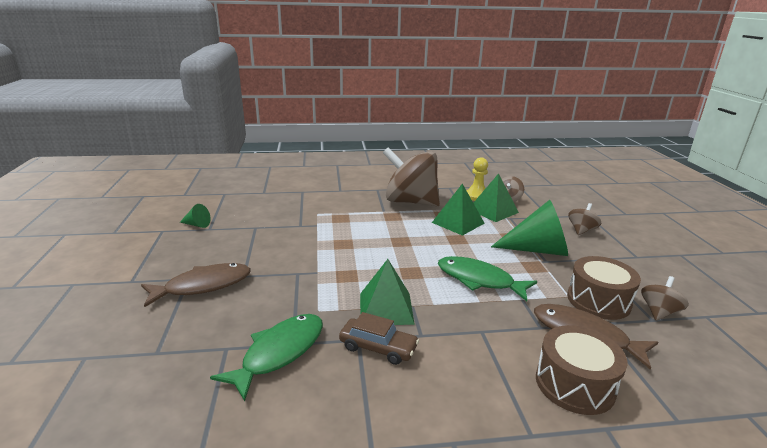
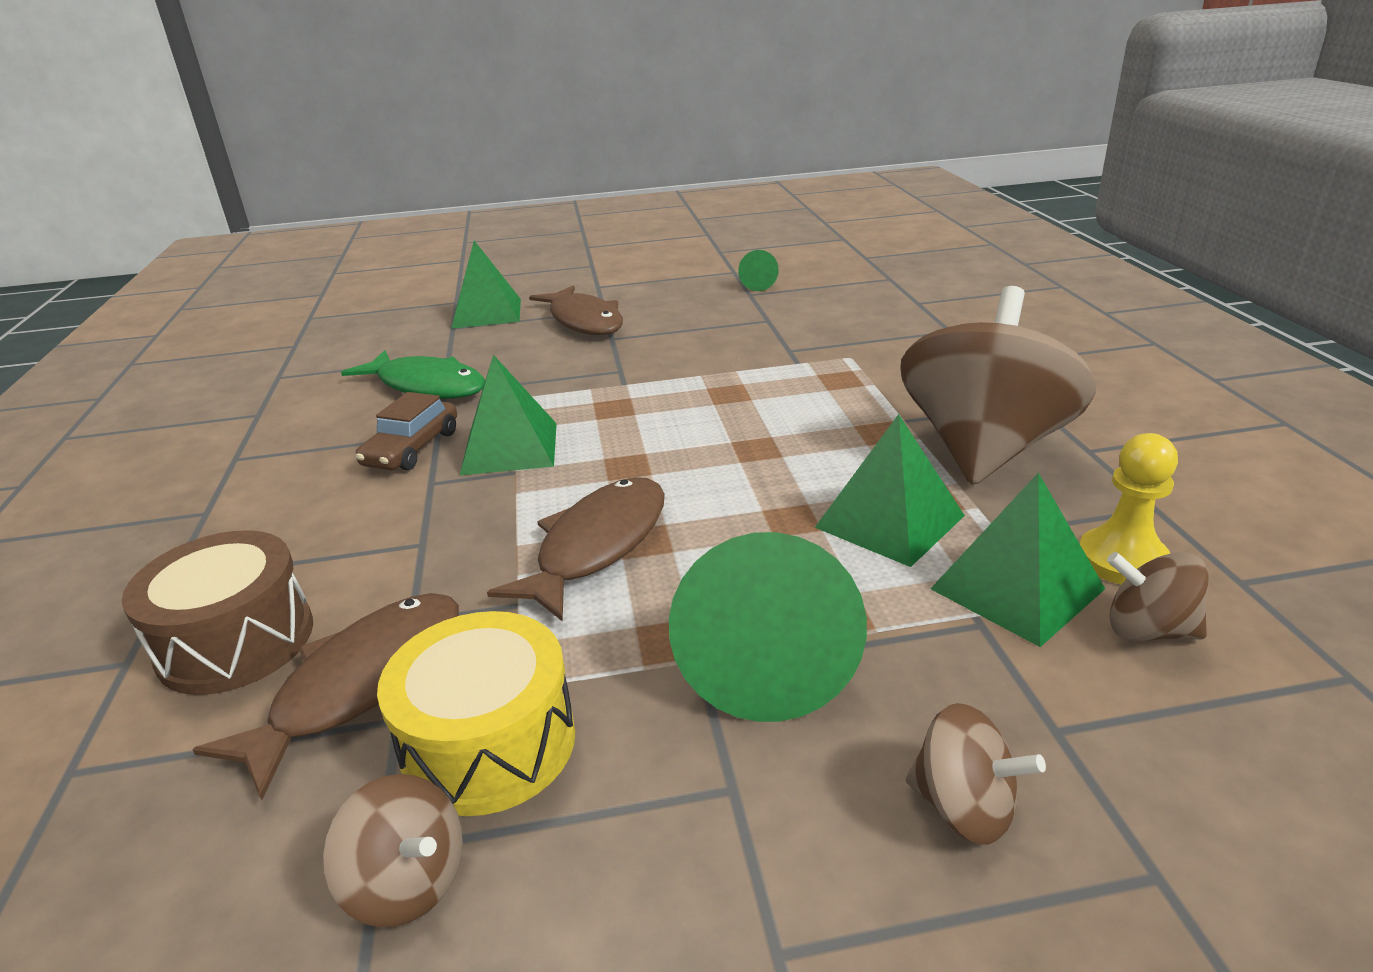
camera: 90 degrees right, 5 degrees up
green fish [438,256,537,301] -> brown fish [487,477,665,622]
brown drum [567,256,641,320] -> yellow drum [377,611,575,816]
none -> green pyramid [451,241,521,329]

